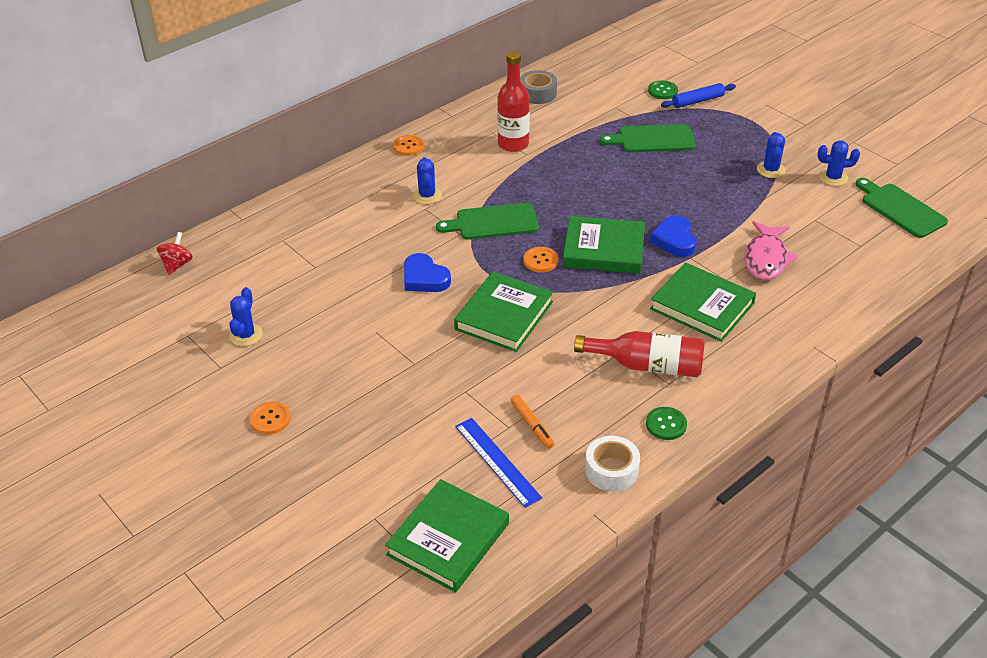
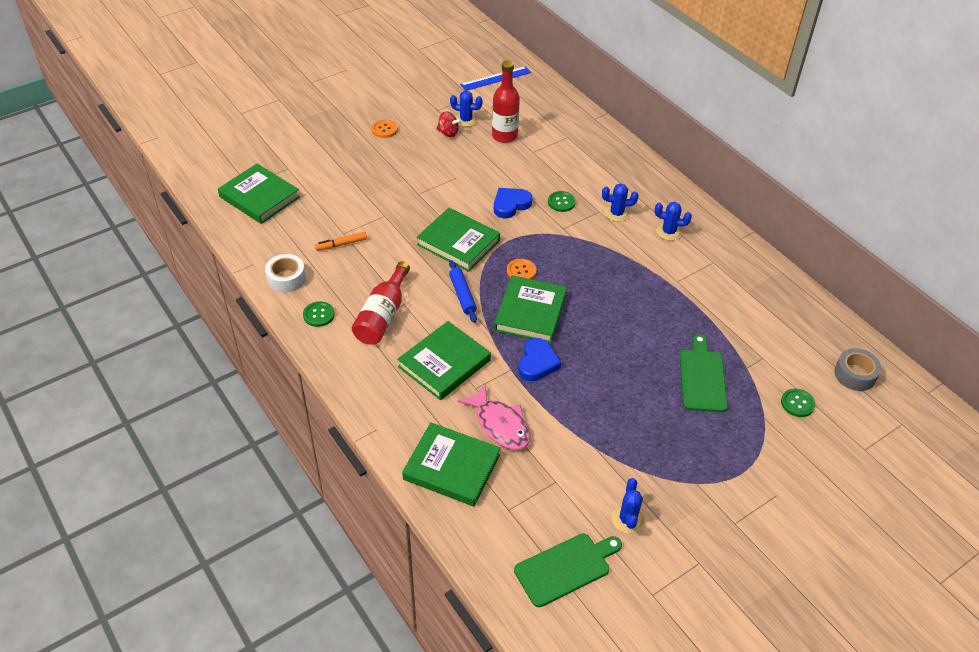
camera: 95 degrees right, 5 degrees up
red spinning top [157,232,193,275] -> red spinning top moved to [436,111,462,137]
orange button [393,135,425,156] -> none
green cutting board [436,203,539,240] -> none
blue ruler [455,418,542,508] -> blue ruler moved to [460,66,531,91]
red bottle [497,51,530,152] -> red bottle moved to [492,60,520,143]
grey tape [520,70,557,104] -> grey tape moved to [834,348,881,391]
blue heart [650,215,697,257] -> blue heart turned 105 degrees clockwise [518,338,561,381]
blue rolling pin [661,83,736,108] -> blue rolling pin moved to [449,260,477,323]
pink fish [744,221,798,280] -> pink fish turned 150 degrees counterclockwise [457,384,531,450]
blue cactus [757,132,786,178] -> blue cactus moved to [655,202,692,241]
none -> green book [402,422,500,506]
none -> green button [548,191,576,212]

